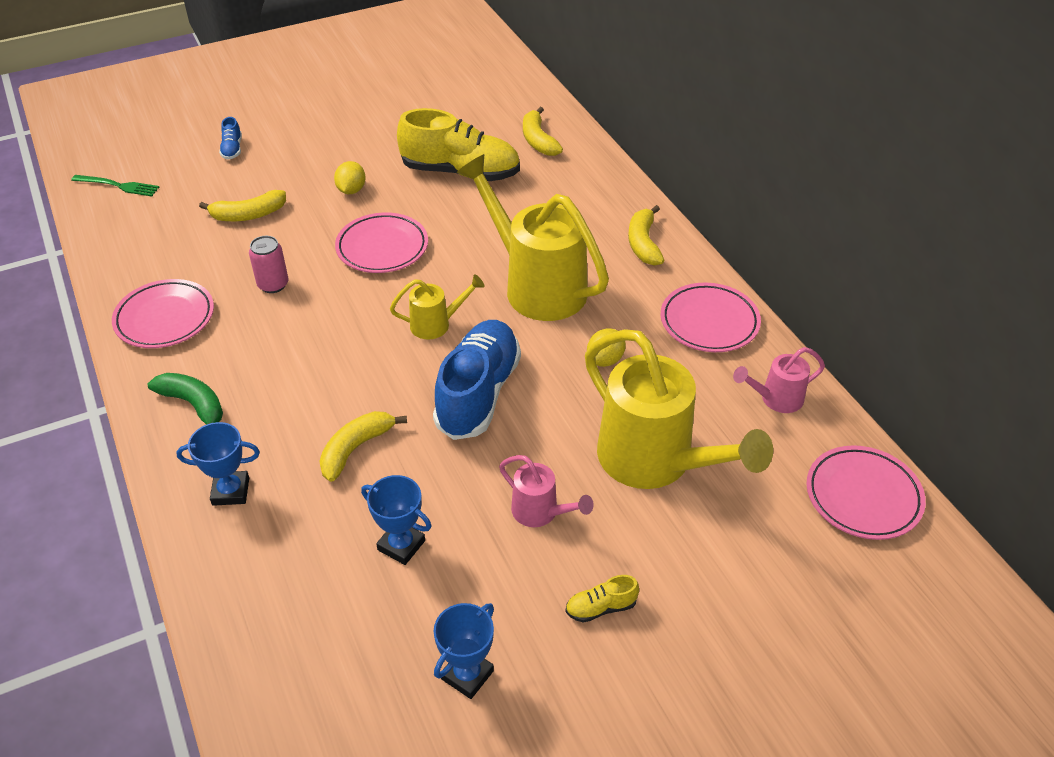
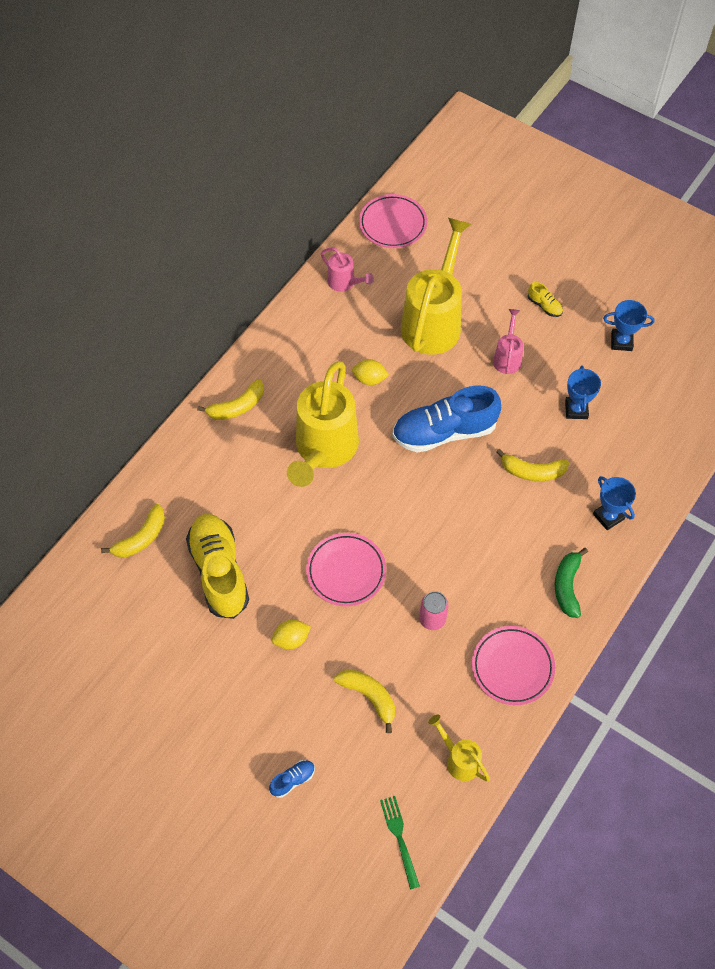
camera: 120 degrees left, 15 degrees up
yellow watering can [390,274,485,340] -> yellow watering can moved to [428,715,490,782]
pink plate [661,283,761,352] -> none

